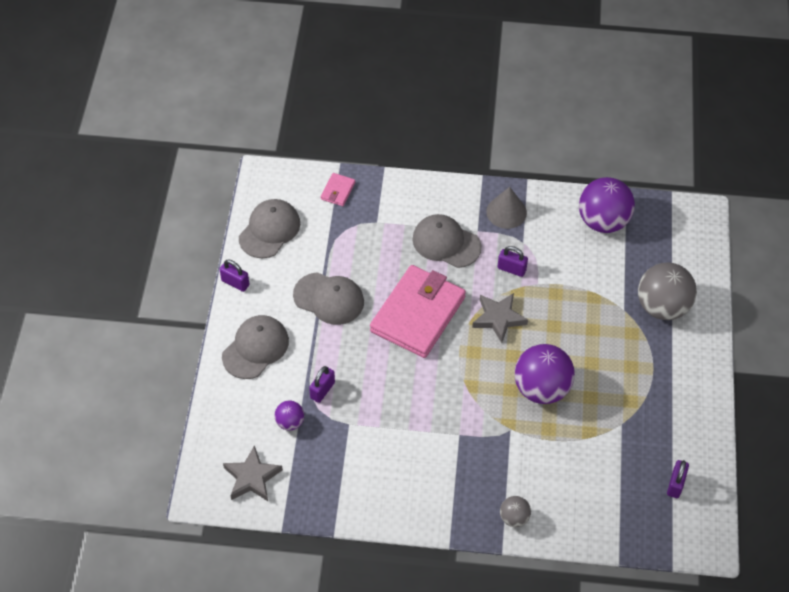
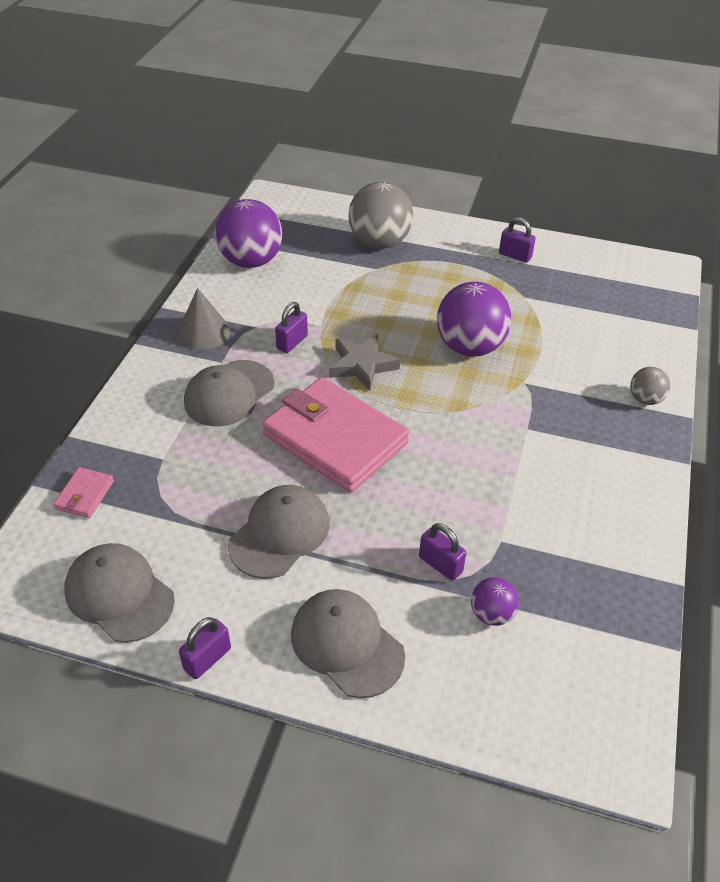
camera: 80 degrees left, 10 degrees down
grey star [223,445,283,501] -> none
pink wallet [321,173,355,206] -> pink wallet turned 75 degrees clockwise [53,467,114,518]
purple padlock [667,460,689,498] -> purple padlock moved to [499,217,536,263]

